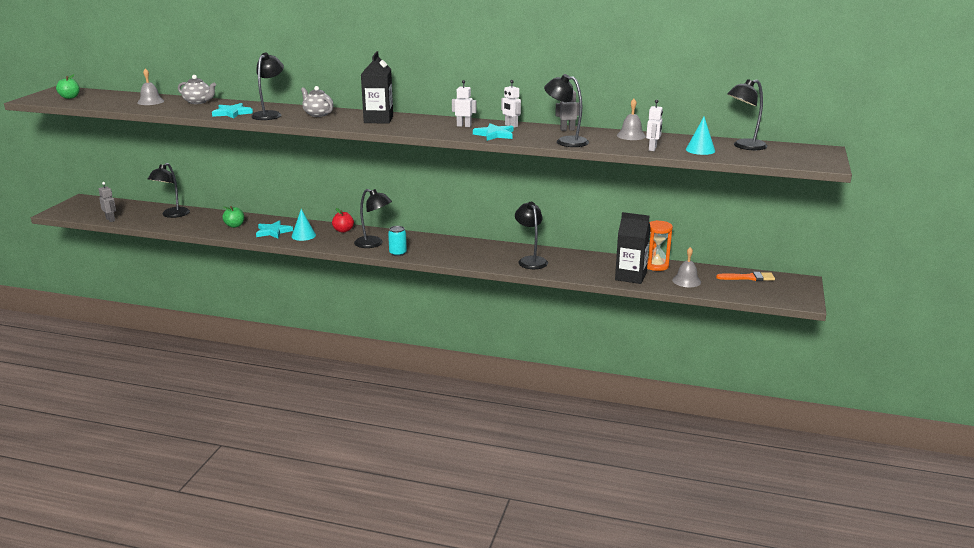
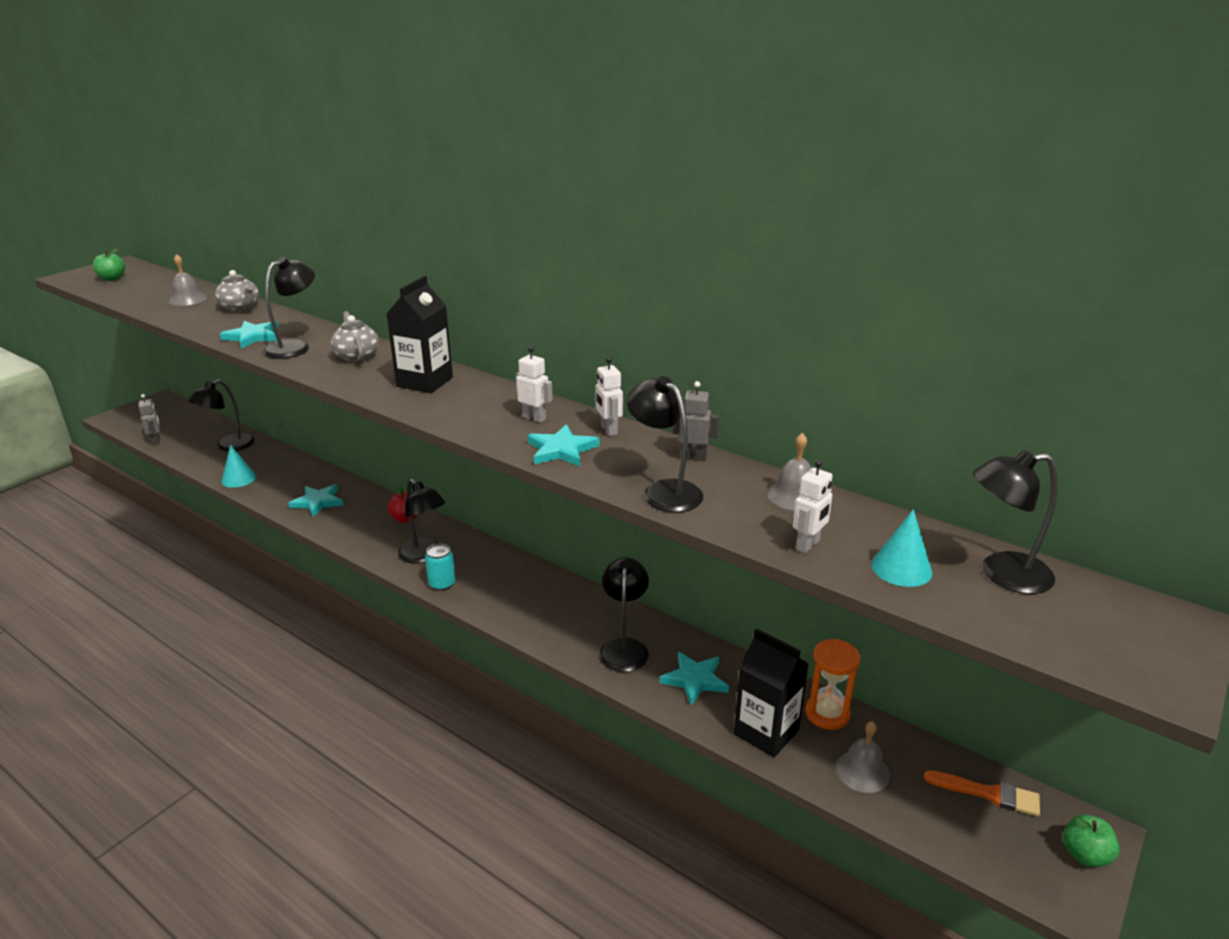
camera: 20 degrees right, 5 degrees up
green apple [222,206,244,228] -> green apple moved to [1063,815,1120,867]
turquoise cone [291,209,316,241] -> turquoise cone moved to [221,445,256,488]
none -> turquoise star [659,652,729,705]

